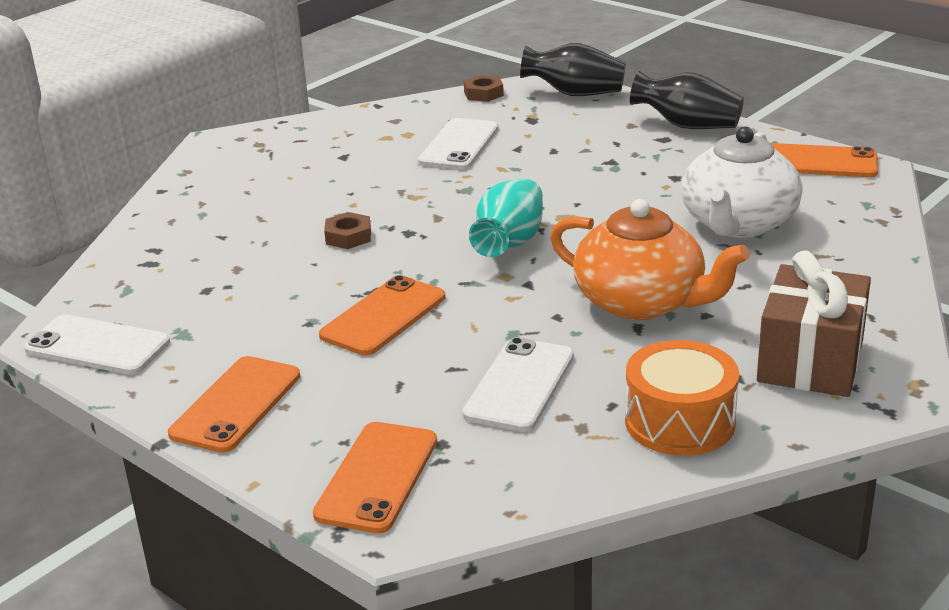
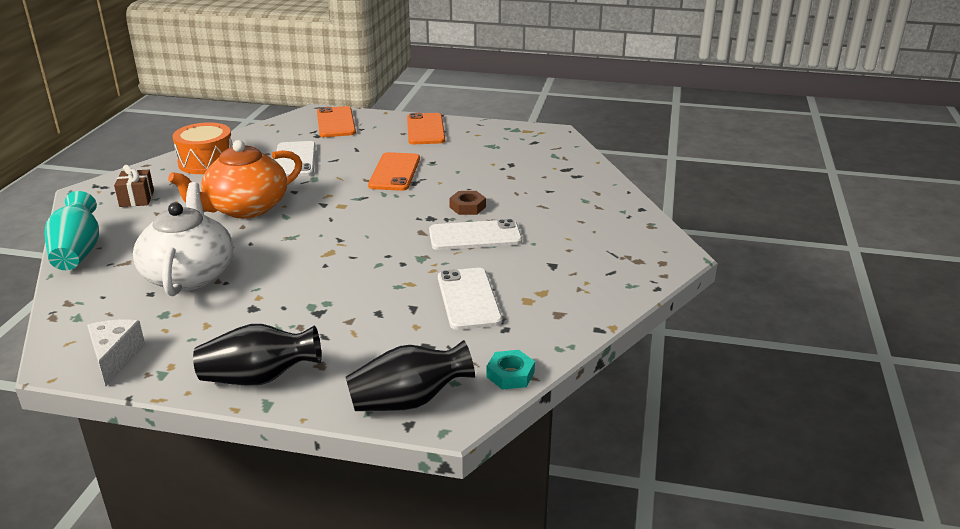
camera: 150 degrees right, 0 degrees up
white phone [24,315,170,375] -> white phone moved to [429,219,522,250]
brown nut [464,75,504,102] -> turquoise nut [486,350,535,390]
turquoise vase [469,179,543,257] -> turquoise vase moved to [44,191,99,270]
orange teapot [550,199,750,320] -> orange teapot turned 45 degrees counterclockwise [168,140,302,218]
brown gift [757,250,871,397] -> brown gift [114,165,154,207], size x0.54
orange phone [771,143,878,177] -> white cheese [87,319,145,386]

